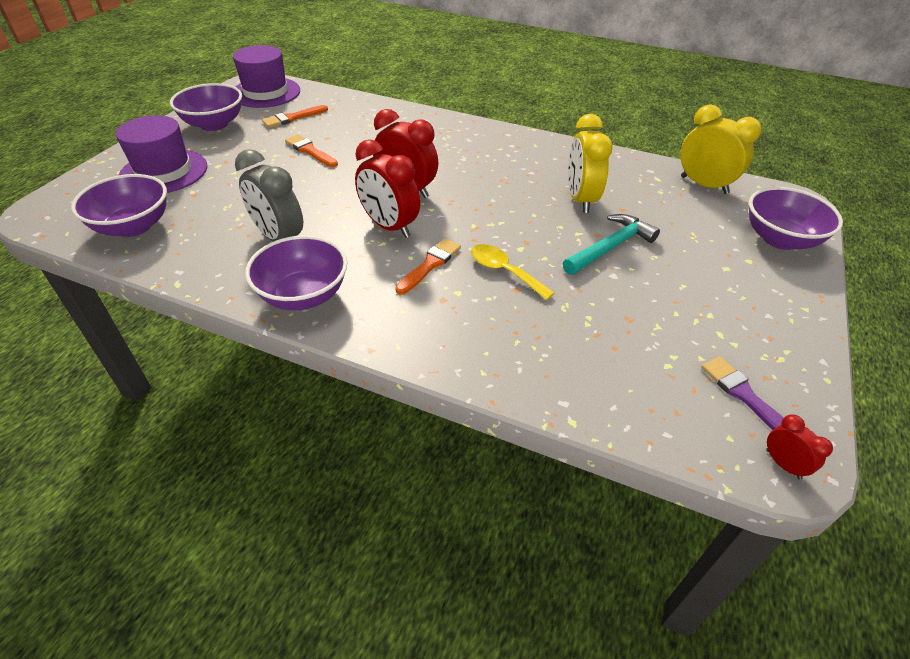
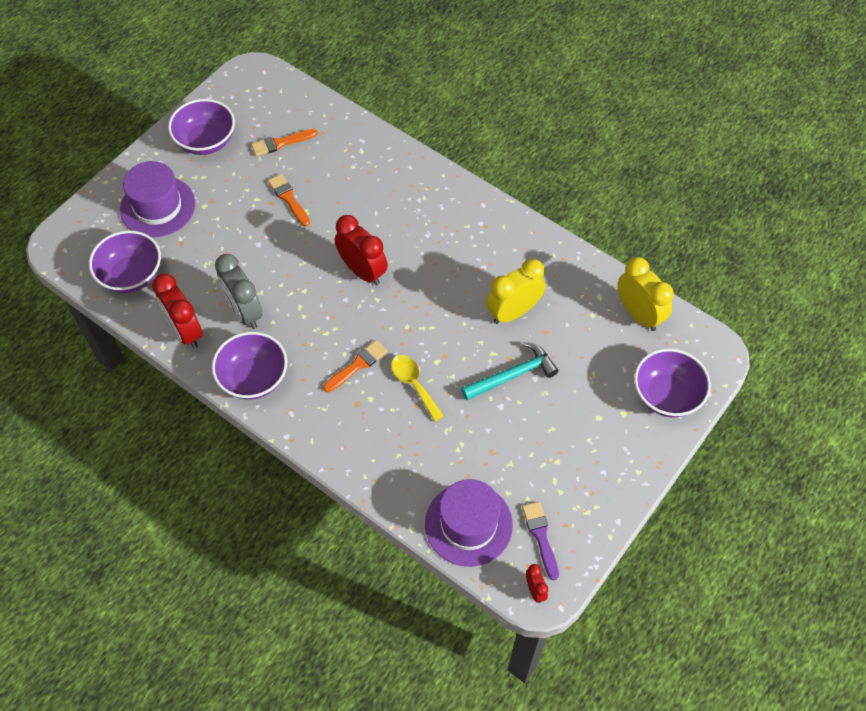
camera: 15 degrees right, 15 degrees up
purple hat [233,45,300,108] -> purple hat moved to [425,479,513,567]
red clock [355,139,420,238] -> red clock moved to [152,274,202,348]
yellow clock [568,114,613,213] -> yellow clock turned 45 degrees clockwise [486,259,546,324]

